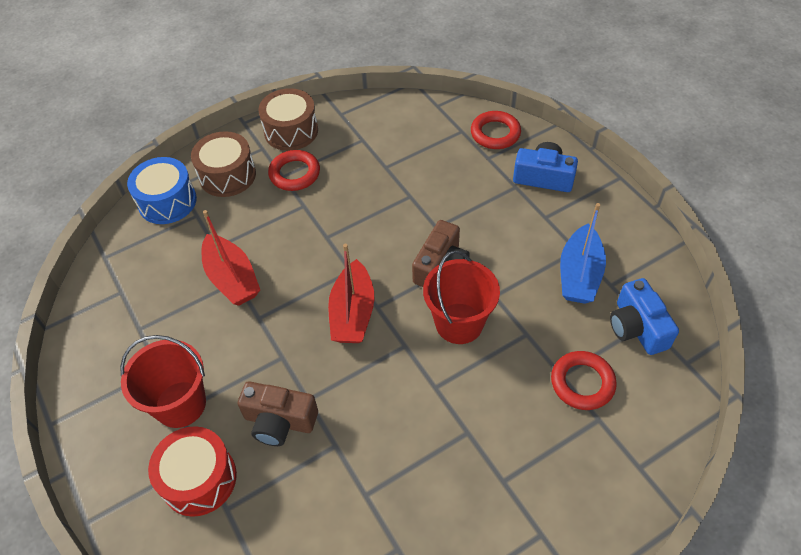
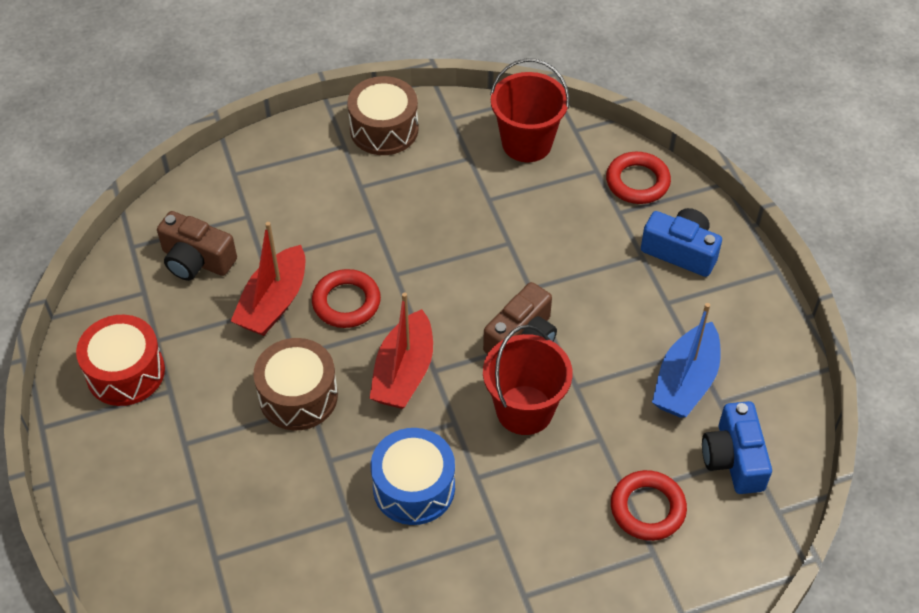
camera: 10 degrees right, 0 degrees up
red bucket [120,335,206,428] -> red bucket moved to [490,59,570,162]
blue drum [127,157,197,224] -> blue drum moved to [371,428,455,525]
red drum [148,426,237,517] -> red drum moved to [76,315,165,406]
brown drum [191,131,256,197] -> brown drum moved to [254,338,338,431]
red boat [202,210,260,306] -> red boat turned 45 degrees clockwise [231,222,305,336]
brown camera [238,381,318,446] -> brown camera moved to [157,211,237,281]
red ring [268,150,320,191] -> red ring moved to [312,269,381,328]

